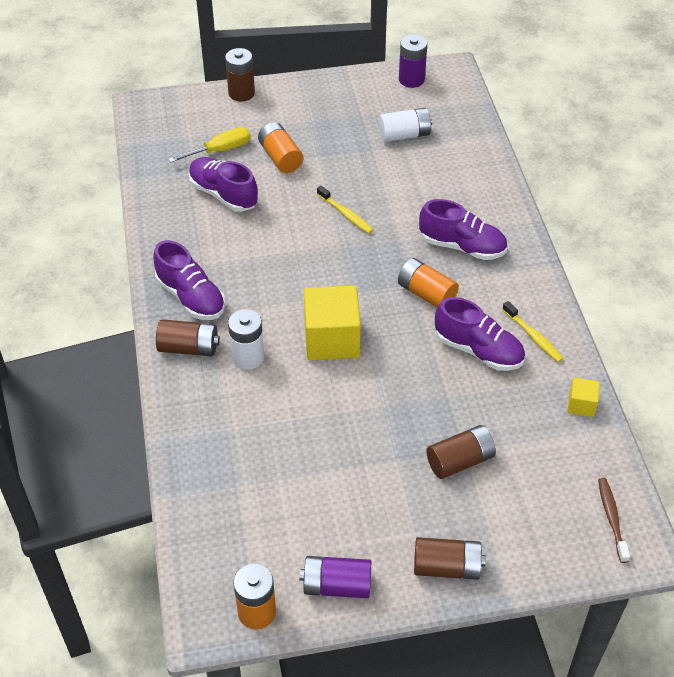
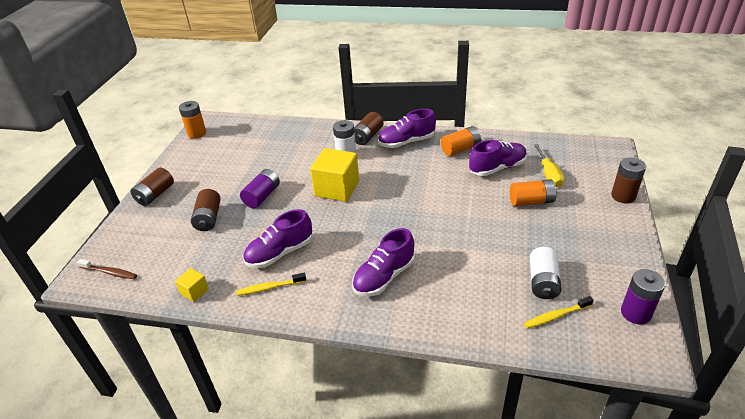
camera: 115 degrees right, 10 degrees down
purple battery [300,556,372,598] -> purple battery moved to [240,169,280,208]
yellow toothbrush [317,186,373,234] -> yellow toothbrush moved to [524,296,594,328]
orange battery [398,258,459,307] -> orange battery moved to [441,126,481,156]

